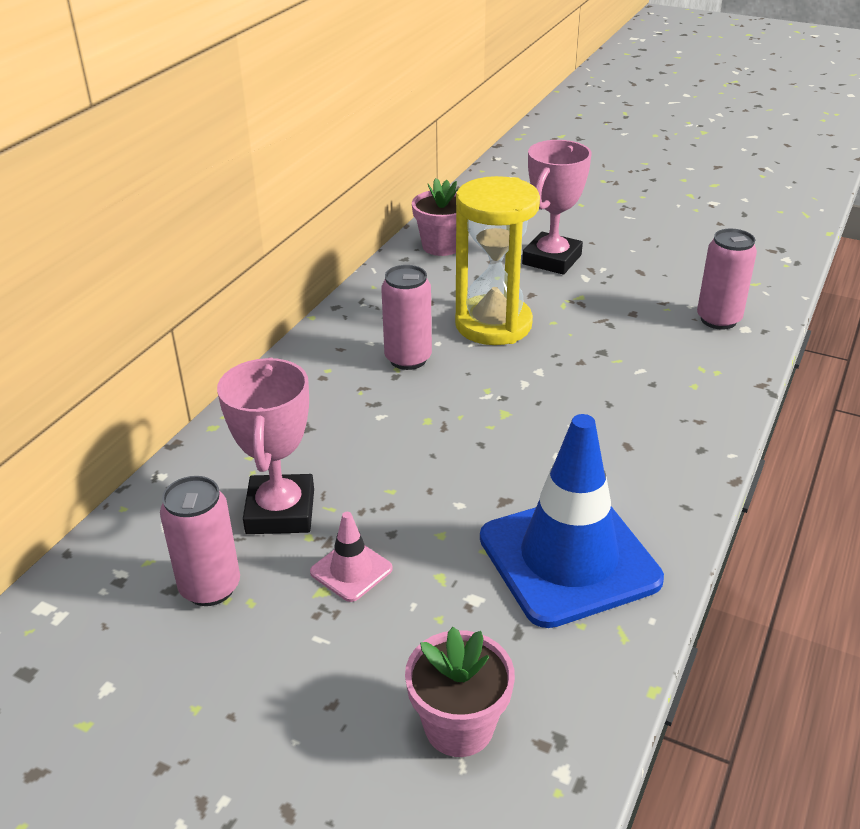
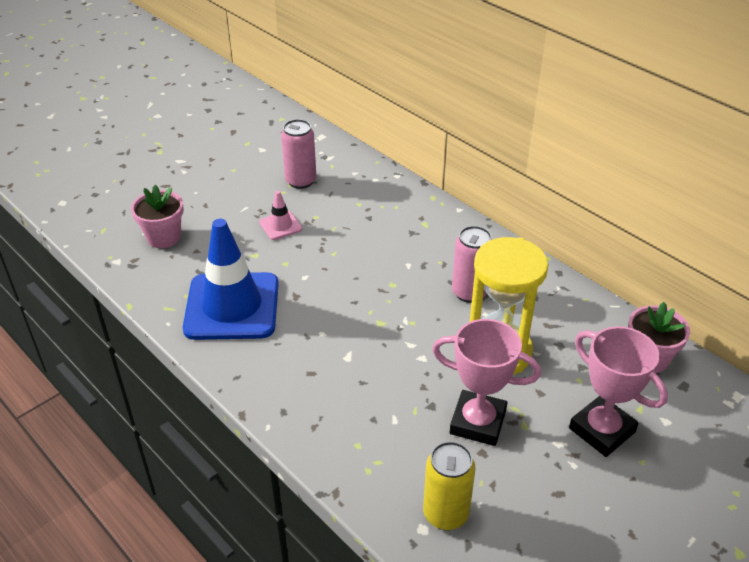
camera: 110 degrees right, 5 degrees up
pink trophy [217,357,314,534] -> pink trophy moved to [432,319,541,446]
pink can [697,229,757,330] -> yellow can [423,441,476,530]

